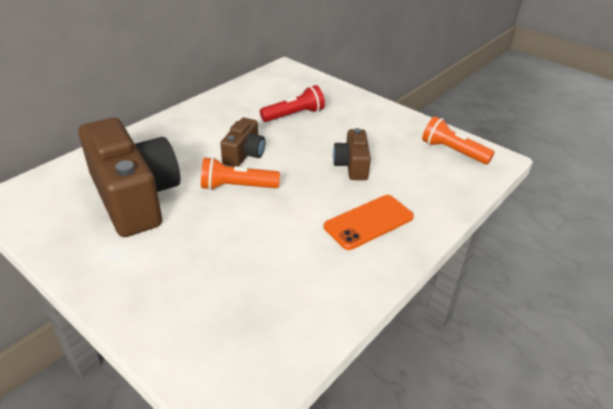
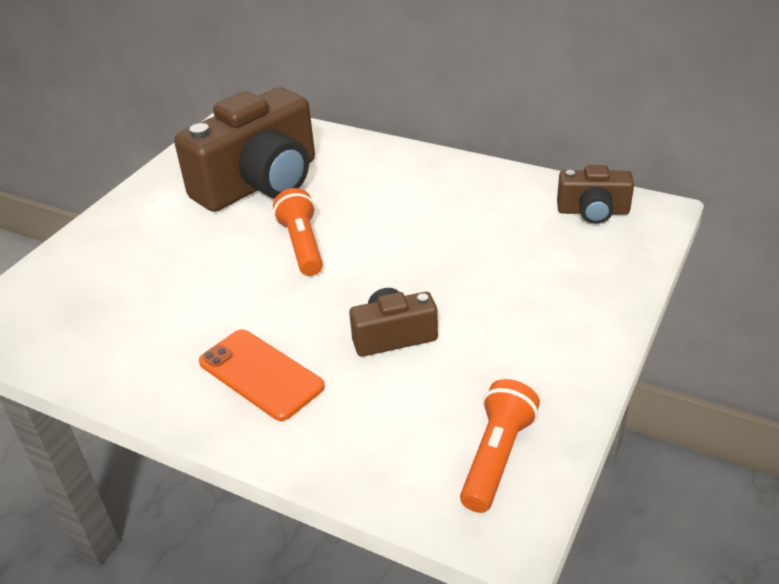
camera: 80 degrees right, 0 degrees up
brown camera [220,118,265,167] -> brown camera moved to [557,165,634,224]
red flashlight [260,85,325,122] -> none

